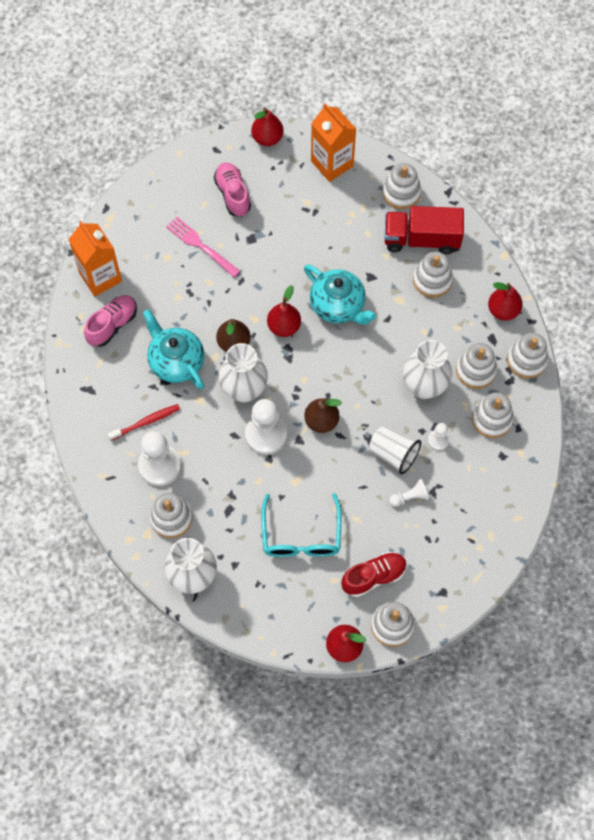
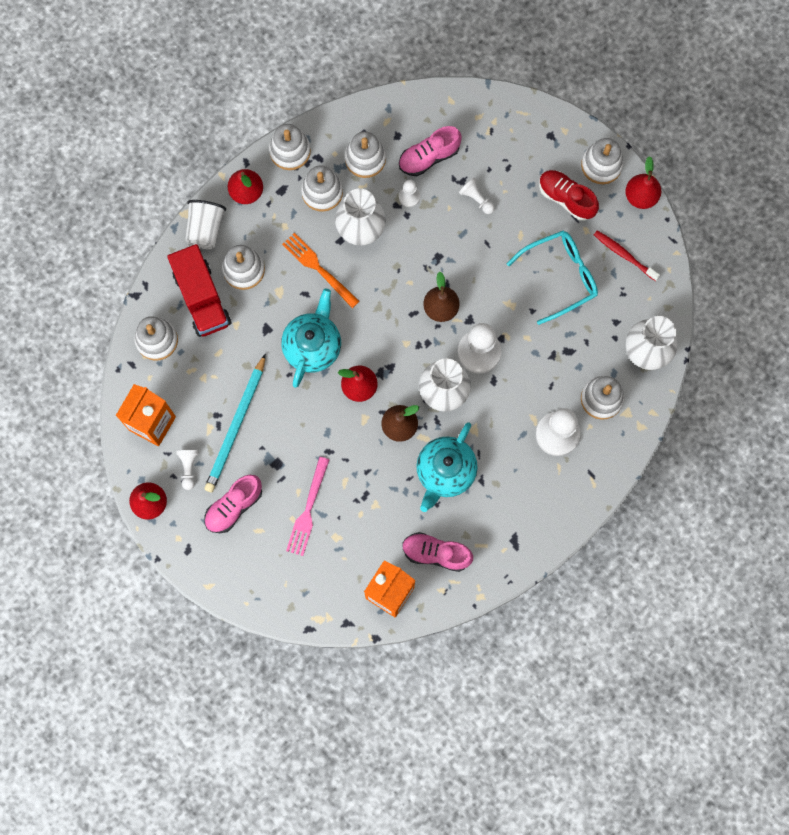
camera: 115 degrees left, 10 degrees up
red toothbrush [108,404,180,441] -> red toothbrush moved to [594,230,660,281]
white cup [369,425,421,474] -> white cup moved to [185,200,226,249]
none -> white pawn [176,450,199,490]
none -> turquoise pencil [204,354,266,492]
none -> orange fork [282,233,360,308]
none -> pink shoe [399,126,462,176]

